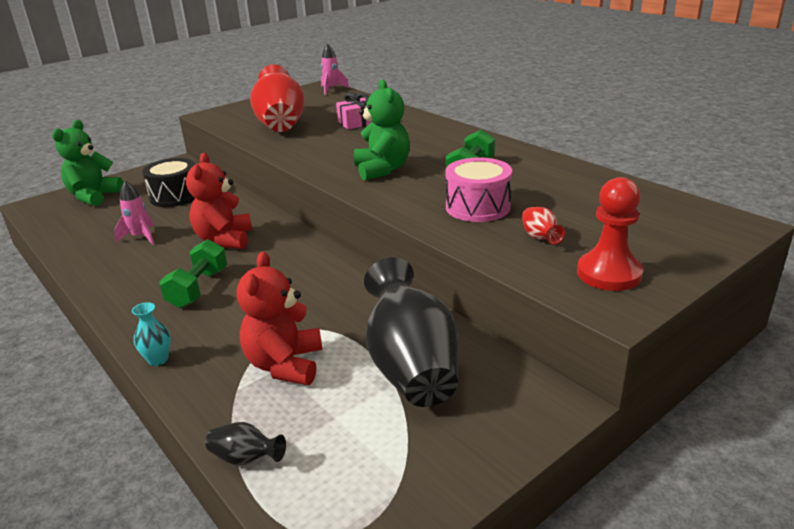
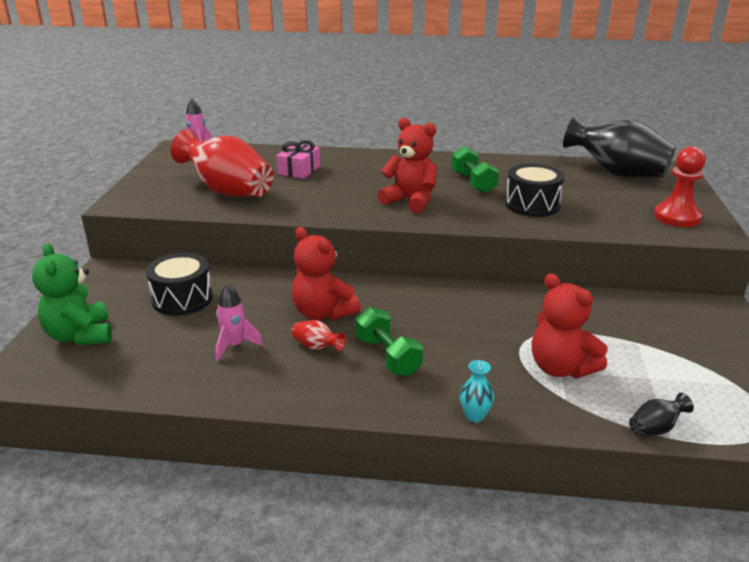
camera: 45 degrees left, 0 degrees up
green teddy bear [354,79,410,181] -> red teddy bear [378,118,437,213]
black vase [364,257,458,407] -> black vase moved to [563,115,676,177]
pink drum [445,157,512,222] -> black drum [505,164,565,217]
red vase [522,207,565,245] -> red vase moved to [292,320,346,351]

